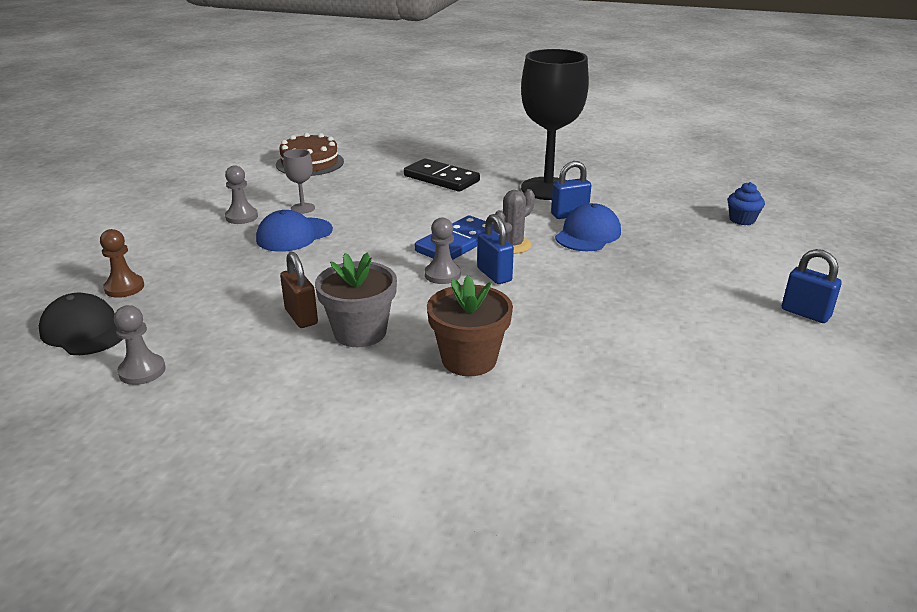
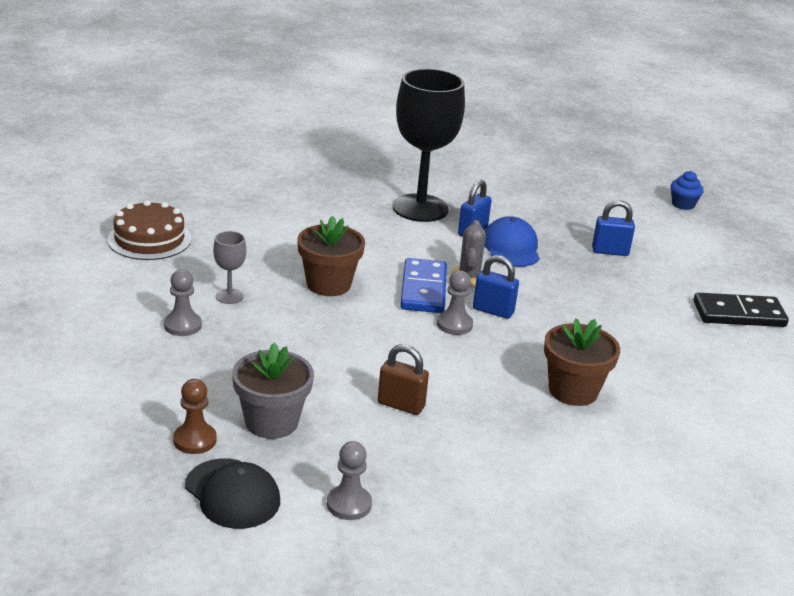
camera: 40 degrees left, 0 degrees up
black cap [39,293,123,355] -> black cap turned 135 degrees counterclockwise [185,458,280,529]
blue cap [256,210,333,252] -> none
grey flower pot [315,252,397,347] -> grey flower pot moved to [232,343,314,439]
black domino [404,158,480,192] -> black domino moved to [694,293,789,327]
blue cupcake [728,182,765,225] -> blue cupcake moved to [671,171,704,210]
blue padlock [782,249,842,323] -> blue padlock moved to [592,200,635,256]
none -> brown flower pot [297,216,365,296]

